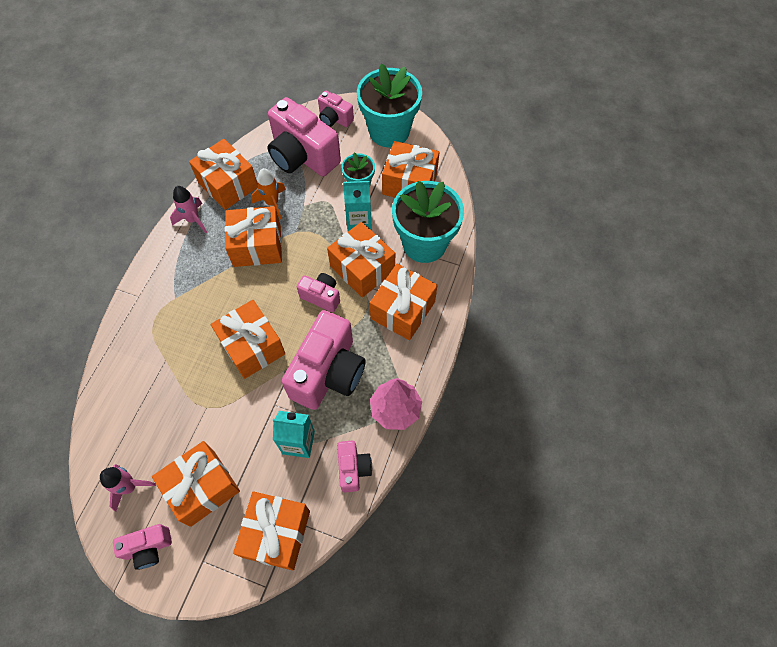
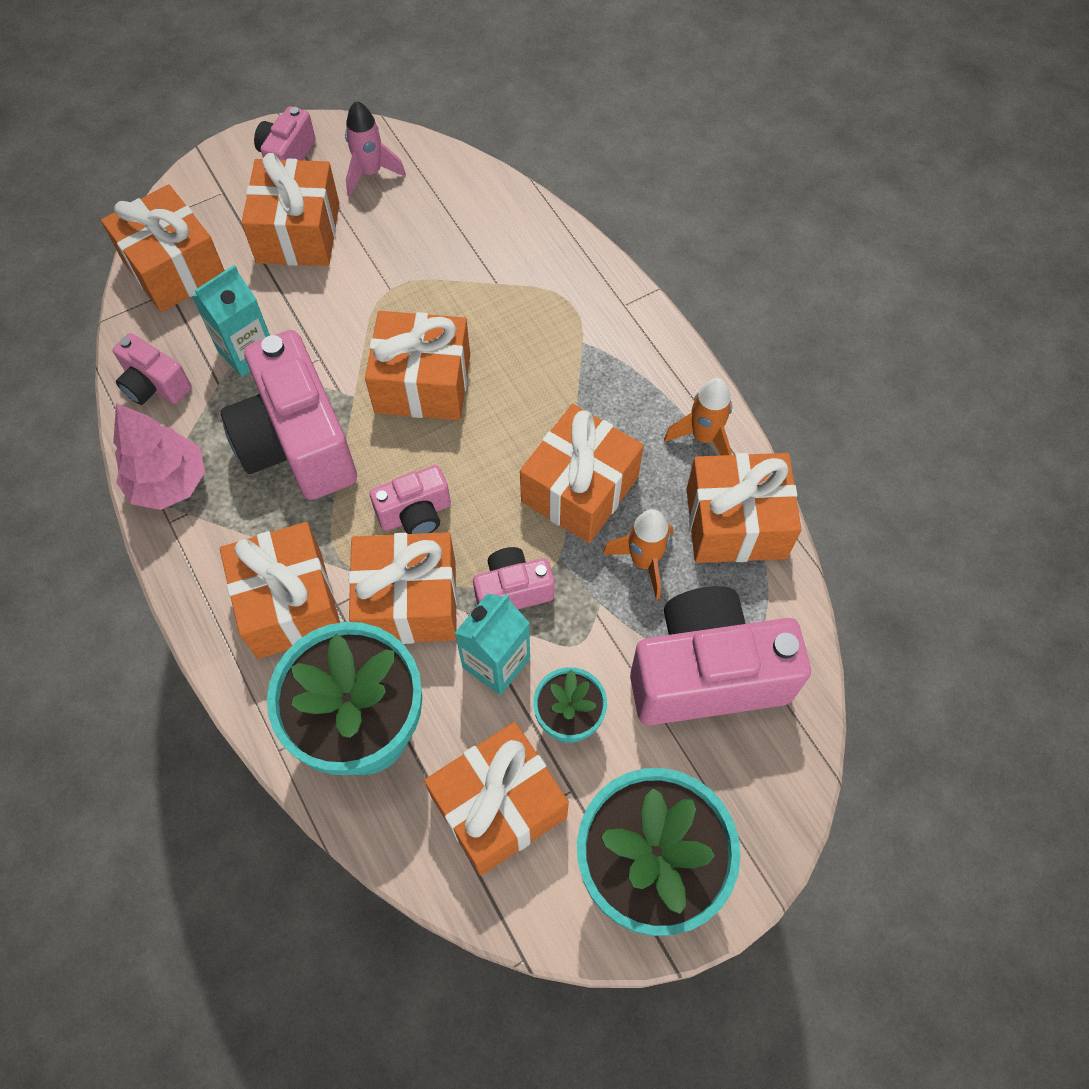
camera: 130 degrees right, 0 degrees up
pink rocket [170,186,207,233] -> orange rocket [664,378,732,455]
pink camera [318,91,354,127] -> pink camera moved to [473,547,554,609]

